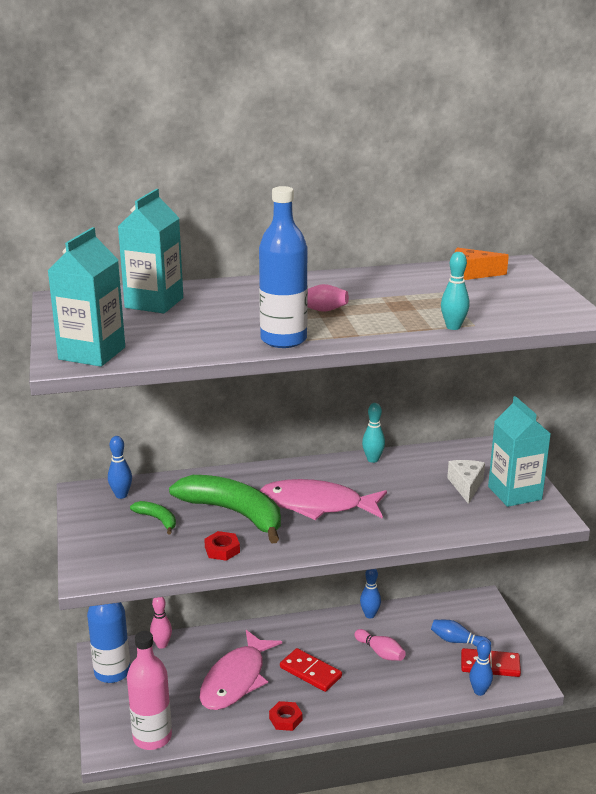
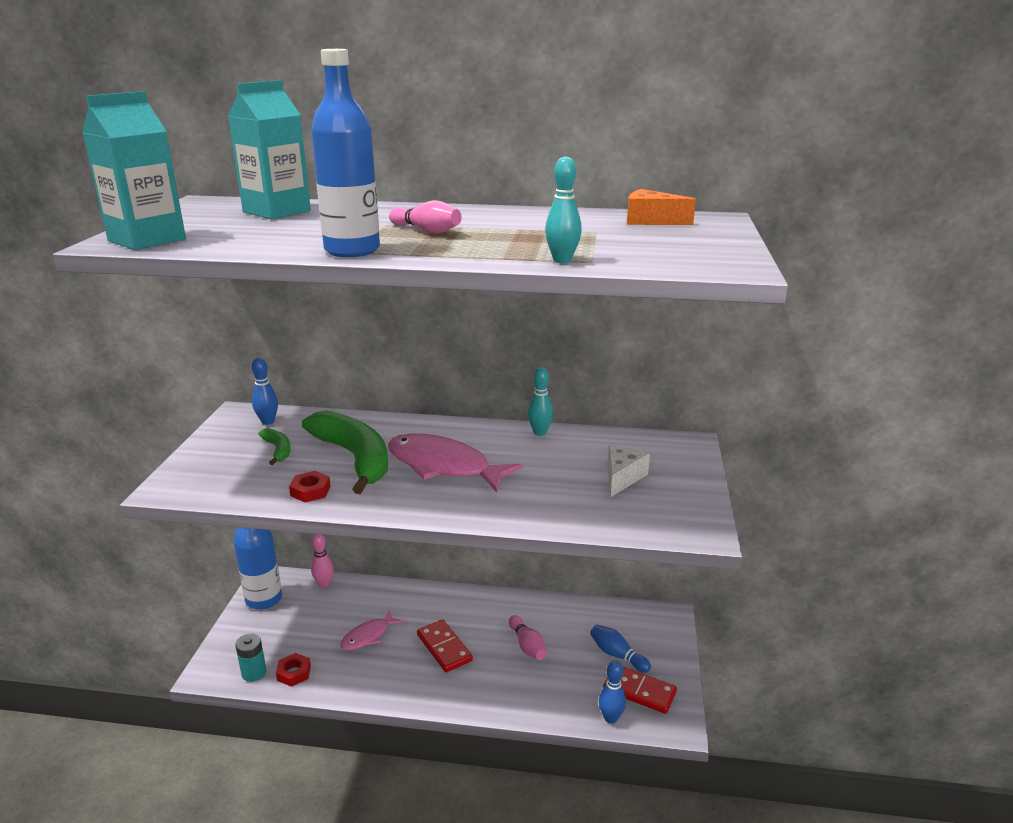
camera: 20 degrees right, 0 degrees up
pink bottle [127,631,172,750] -> turquoise battery [235,633,266,682]
pink fish [200,630,282,710] -> pink fish [340,610,403,650], size x0.54
red nut [269,701,302,731] -> red nut moved to [276,653,311,687]
blue bowling pin [360,569,381,618] -> none
turquoise carton [488,396,551,507] -> none

